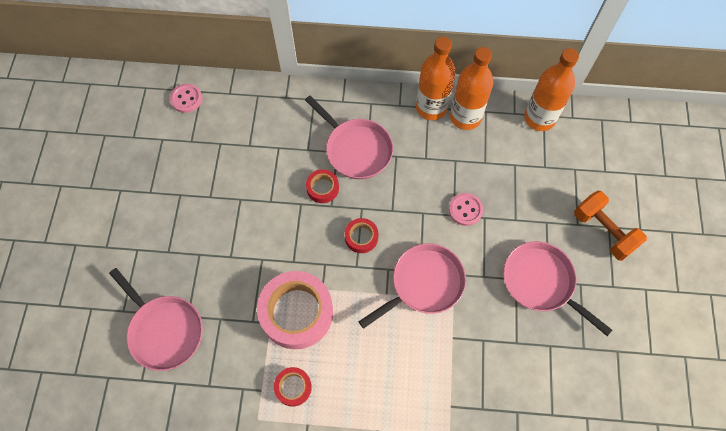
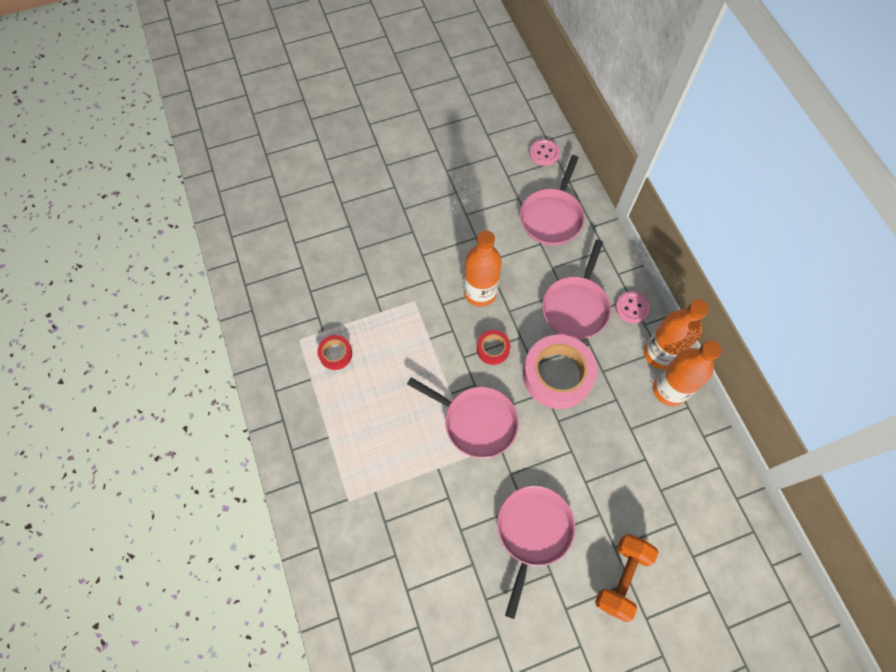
camera: 65 degrees right, 0 degrees up
pink pan [109,268,203,371] -> pink pan moved to [520,155,585,245]
pink tape [257,271,333,349] -> pink tape moved to [523,334,597,409]
red tape [306,169,339,203] -> none
pink button [449,193,483,226] -> pink button moved to [615,292,650,323]
orange bottle [524,48,579,131] -> orange bottle moved to [464,230,502,307]

